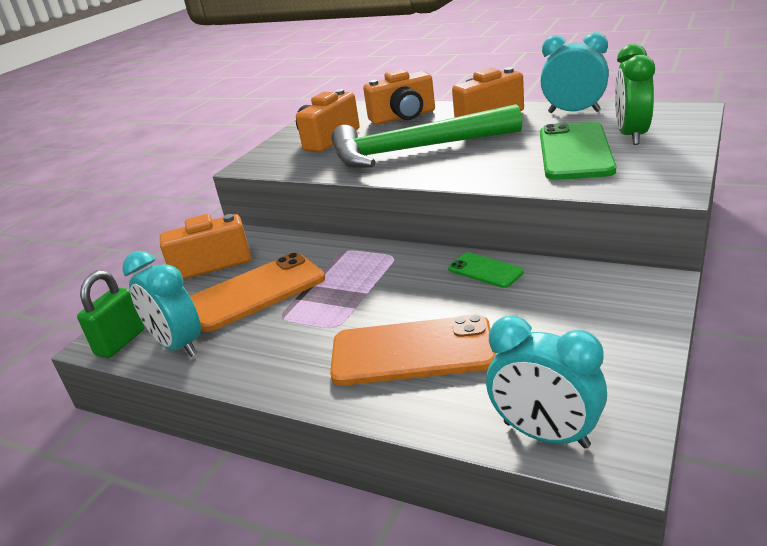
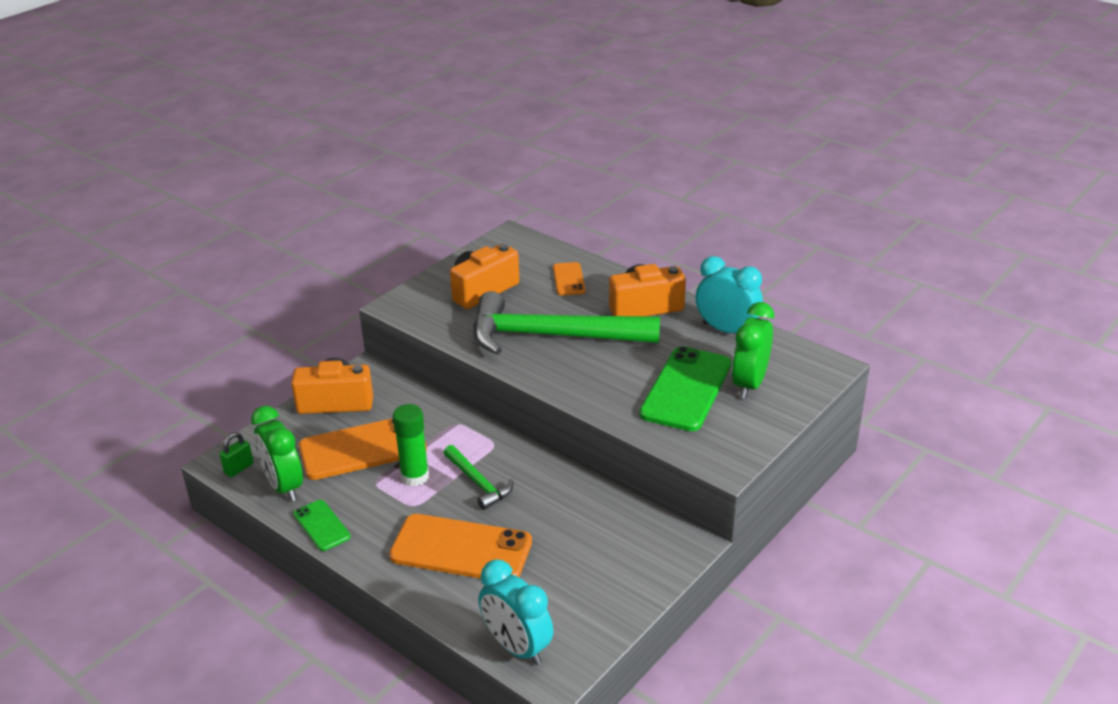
camera: 10 degrees right, 5 degrees up
green padlock [77,271,145,358] -> green padlock [220,432,253,477], size x0.64
turquoise clock [123,251,201,357] -> green clock [251,406,303,502]
orange camera [363,69,435,125] -> orange phone [553,262,586,295]
green phone [448,253,524,288] -> green phone moved to [293,500,351,551]
none -> green glue stick [393,404,429,486]
none -> green hammer [444,445,513,510]

